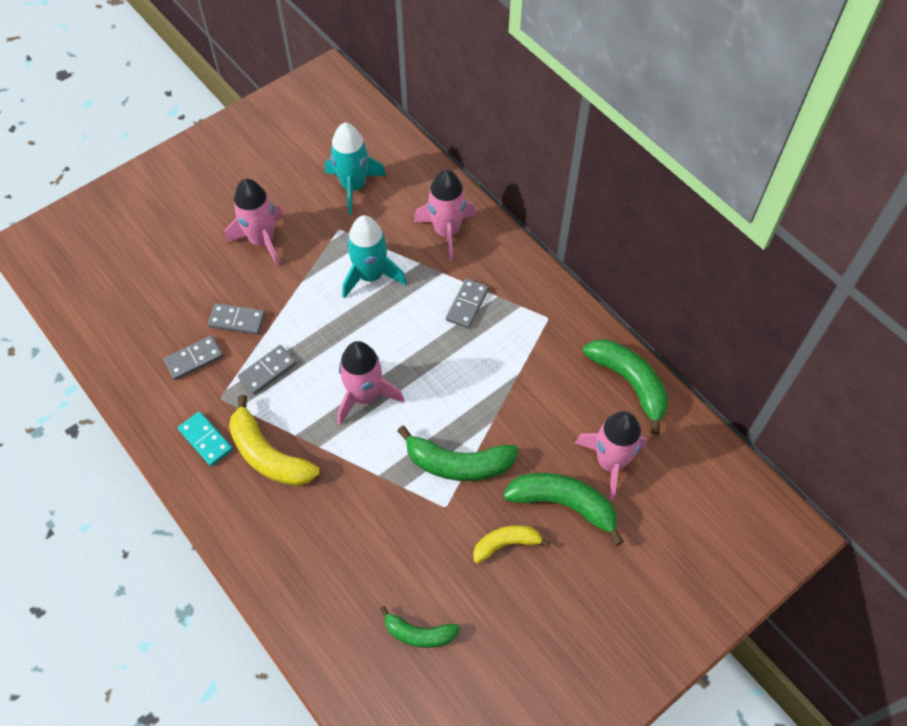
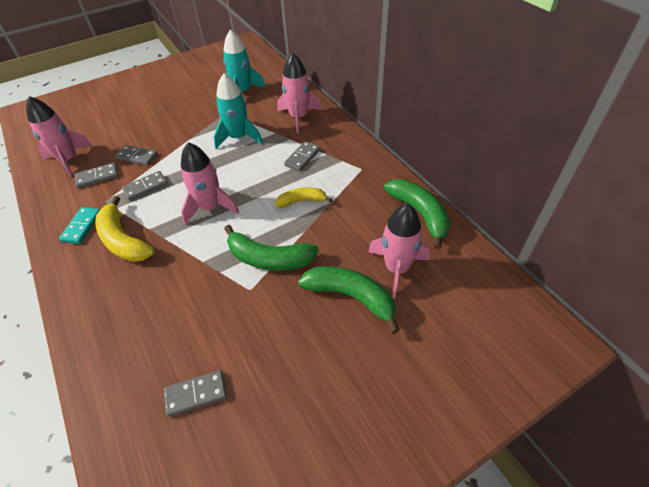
camera: 10 degrees right, 10 degrees down
turquoise domino [178,411,233,466] -> turquoise domino turned 45 degrees clockwise [59,207,100,244]
pink rocket [225,179,283,267] -> pink rocket moved to [26,96,93,177]
green banana [380,606,459,648] -> grey domino [164,370,227,417]
yellow banana [473,525,550,563] -> yellow banana moved to [275,188,333,208]

